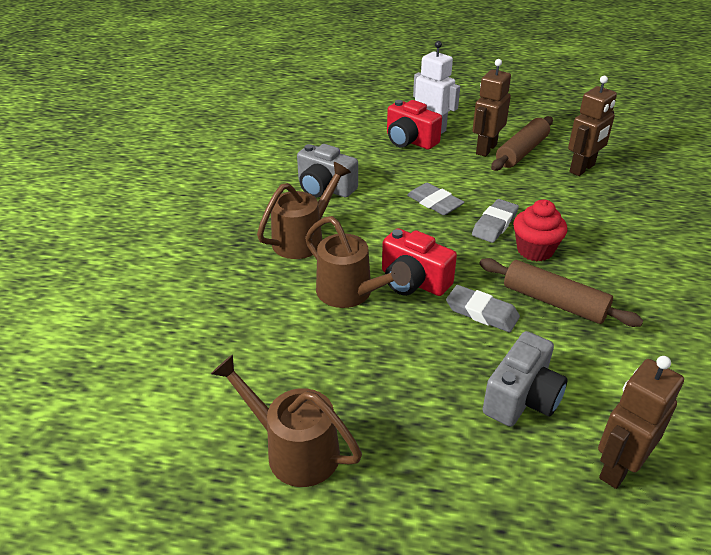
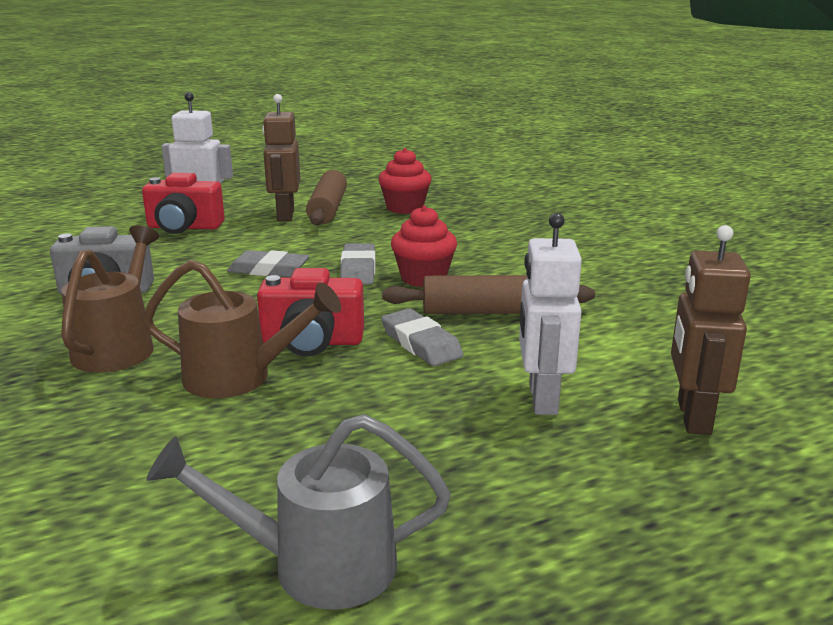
camera: 35 degrees left, 15 degrees down
brown watering can [211,355,362,487] -> grey watering can [146,414,451,610]
grey eraser [446,285,520,332] -> grey eraser turned 60 degrees clockwise [381,308,463,366]
grey camera [482,331,568,427] -> white robot [519,213,582,415]
brown robot [568,76,617,176] -> red cupcake [378,148,432,214]

